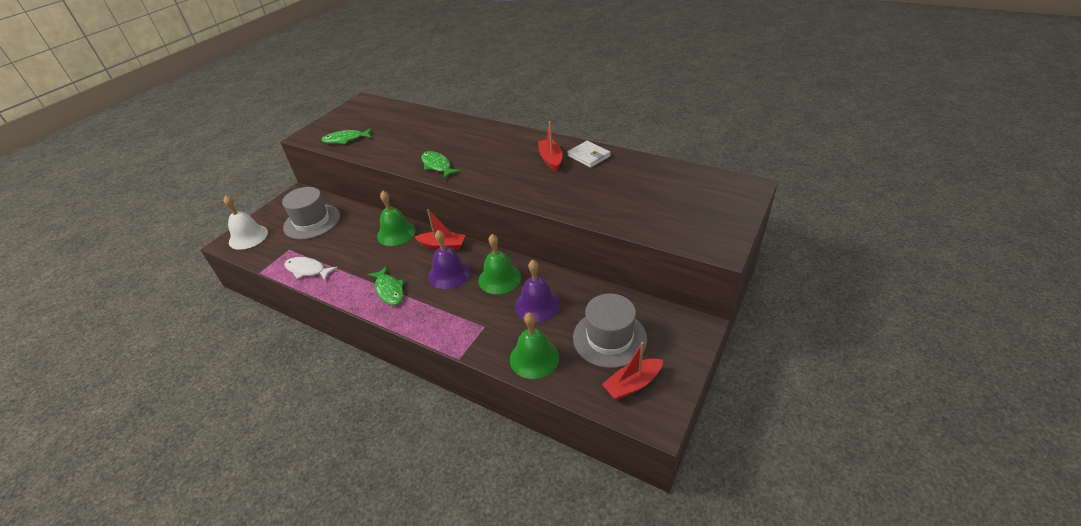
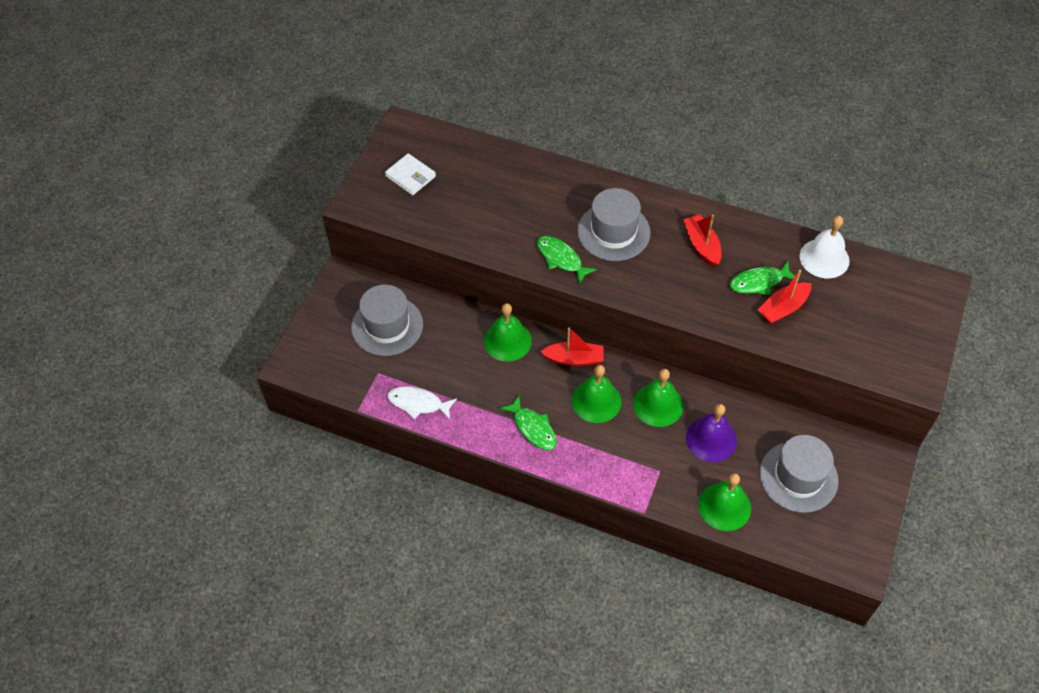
camera: 10 degrees left, 15 degrees up
white bell [223,196,268,250] -> white bell moved to [800,216,850,278]
green fish [321,128,372,144] -> green fish moved to [730,261,799,295]
purple bell [428,230,470,289] -> green bell [572,365,622,423]
white wallet [567,141,611,168] -> white wallet moved to [385,153,436,195]
red boat [602,342,663,400] -> red boat moved to [758,270,811,324]
none -> grey hat [577,188,651,261]

